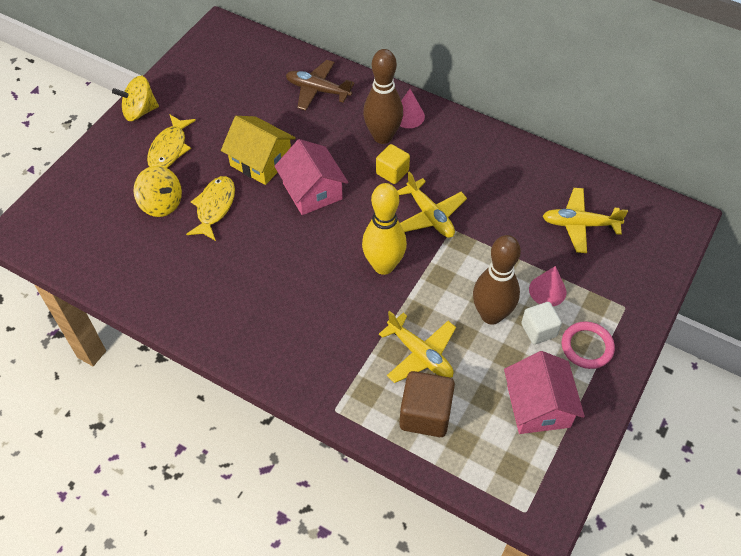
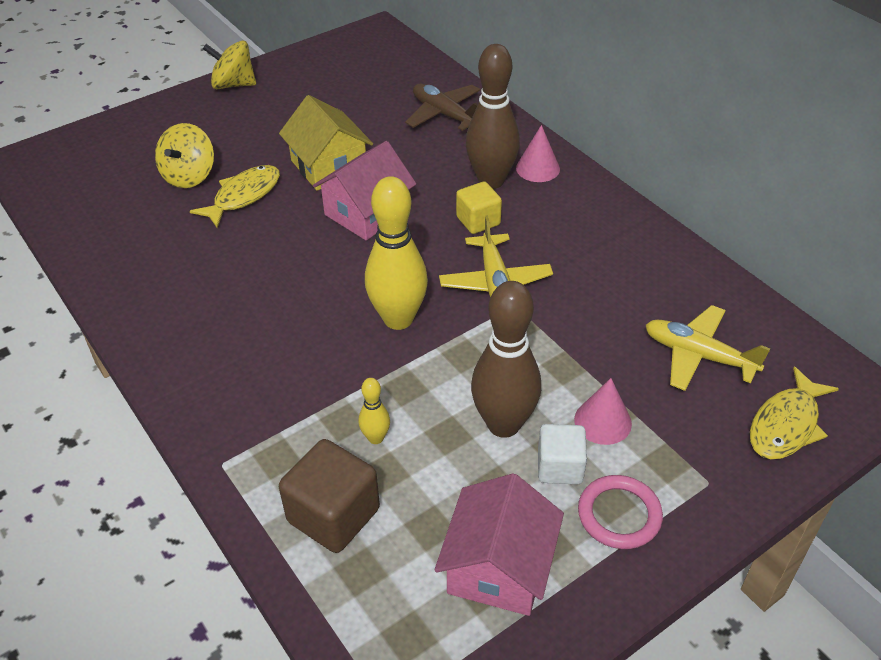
camera: 25 degrees right, 10 degrees down
yellow spinning top [134,166,182,217] -> yellow spinning top turned 45 degrees clockwise [155,123,214,188]
yellow fish [147,114,196,168] -> yellow fish moved to [750,367,839,459]
pink house [274,139,348,215] -> pink house turned 45 degrees clockwise [313,141,416,240]
yellow plane [379,311,456,383] -> yellow bowling pin [359,378,390,444]

